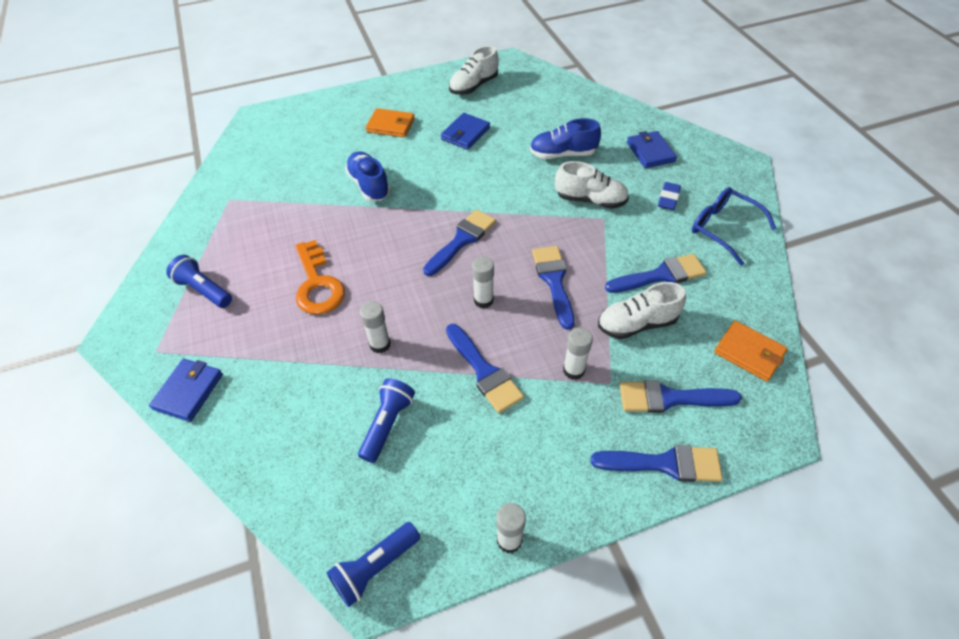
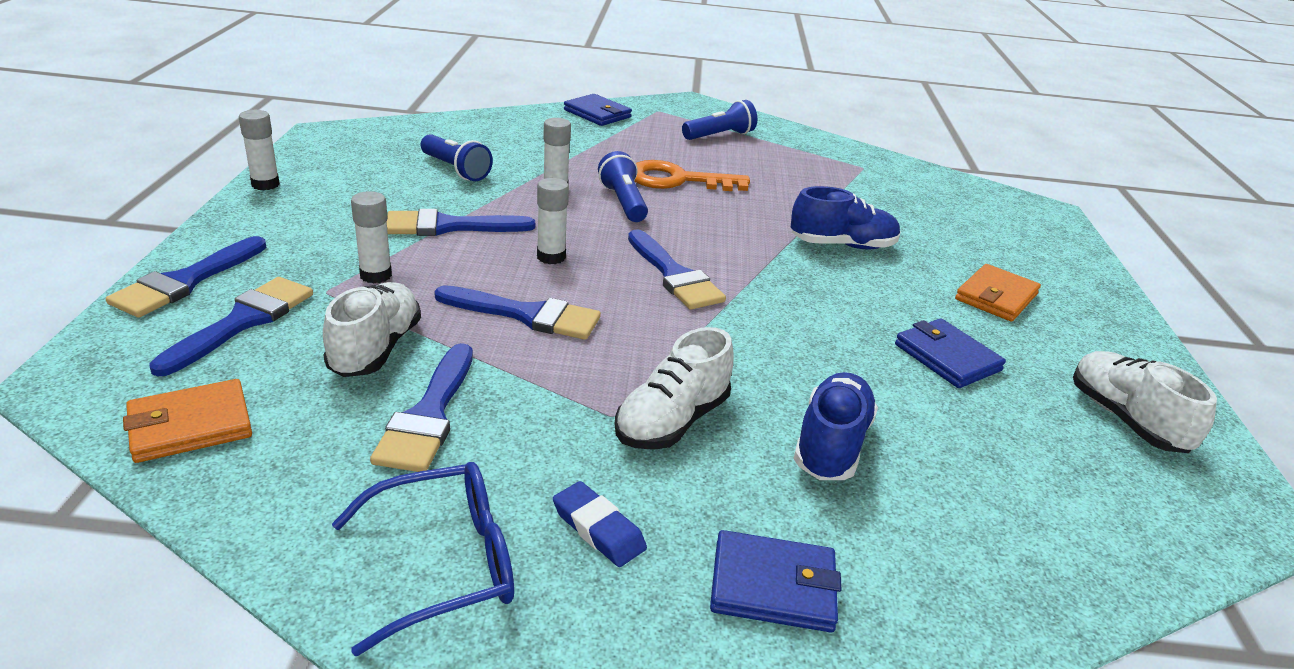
camera: 110 degrees right, 20 degrees down
blue flashlight [326,522,420,607] -> blue flashlight moved to [598,151,648,222]

